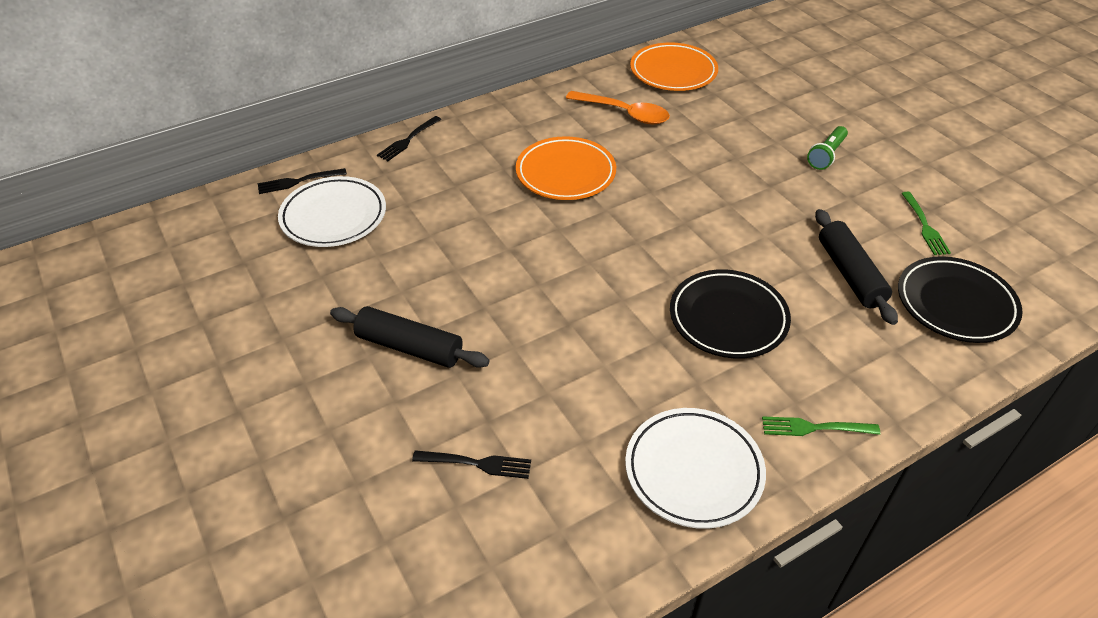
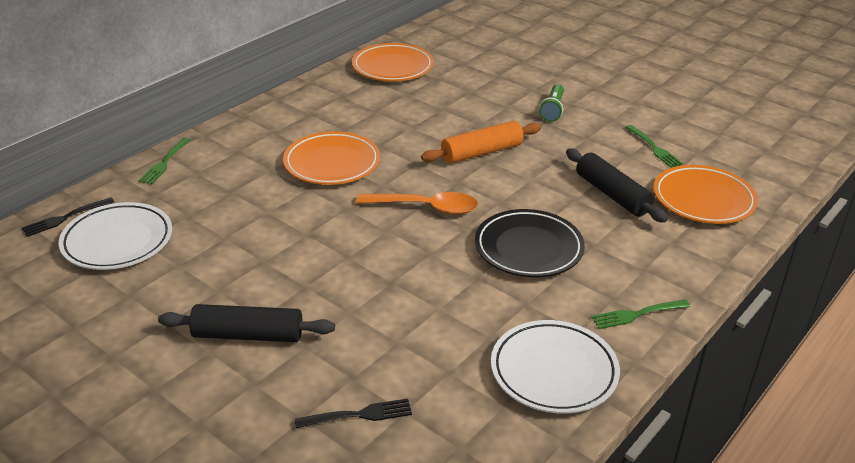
camera: 20 degrees left, 10 degrees down
black fork [377,116,441,161] -> green fork [138,138,191,184]
orange spoon [566,91,670,124] -> orange spoon moved to [356,192,478,215]
black plate [898,256,1023,343] -> orange plate [653,165,758,224]
none -> orange rolling pin [421,121,541,164]

